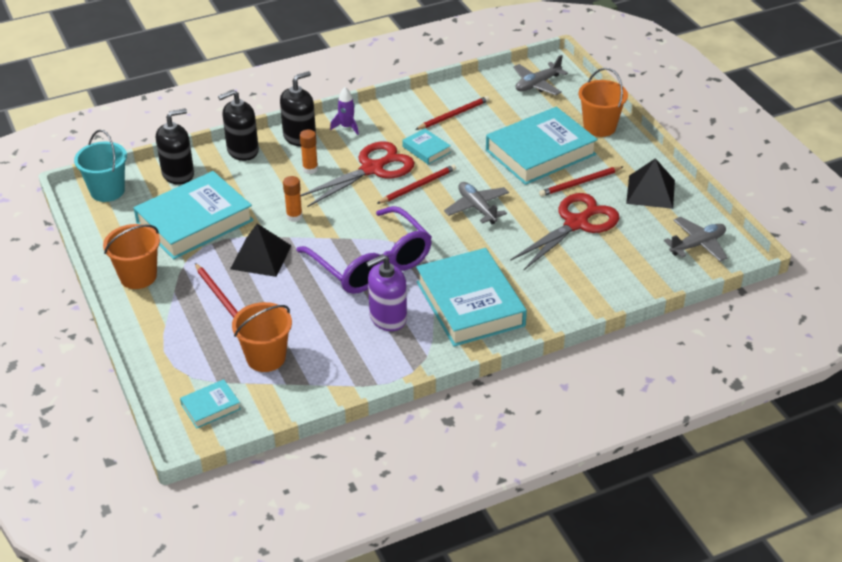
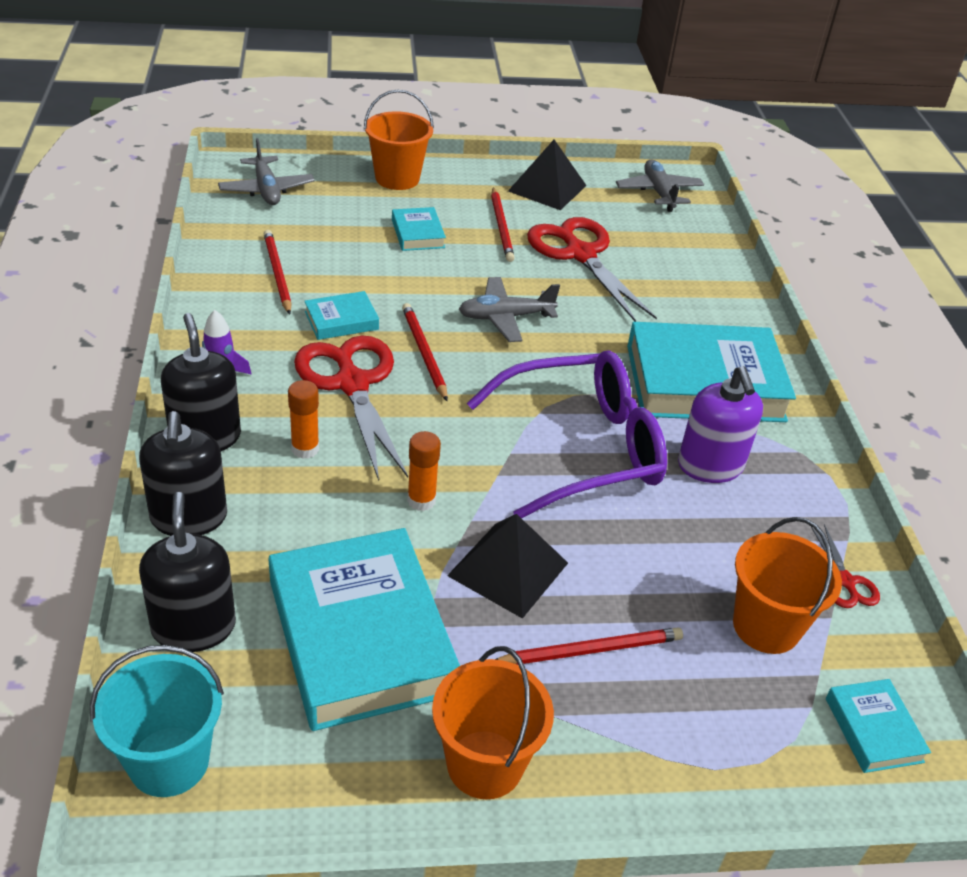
camera: 75 degrees left, 0 degrees up
turquoise book [486,107,598,185] -> turquoise book [392,207,446,251], size x0.45
none -> red scissors [811,524,880,608]

